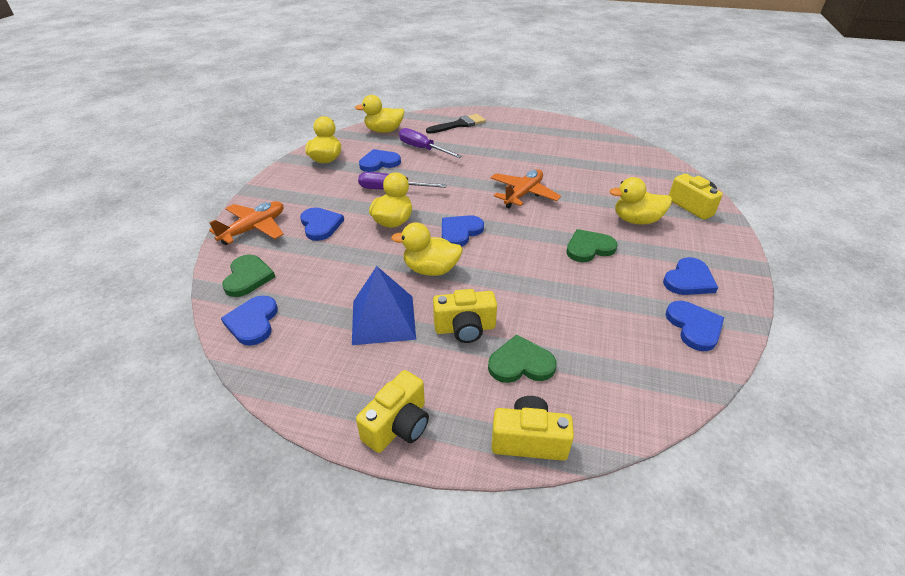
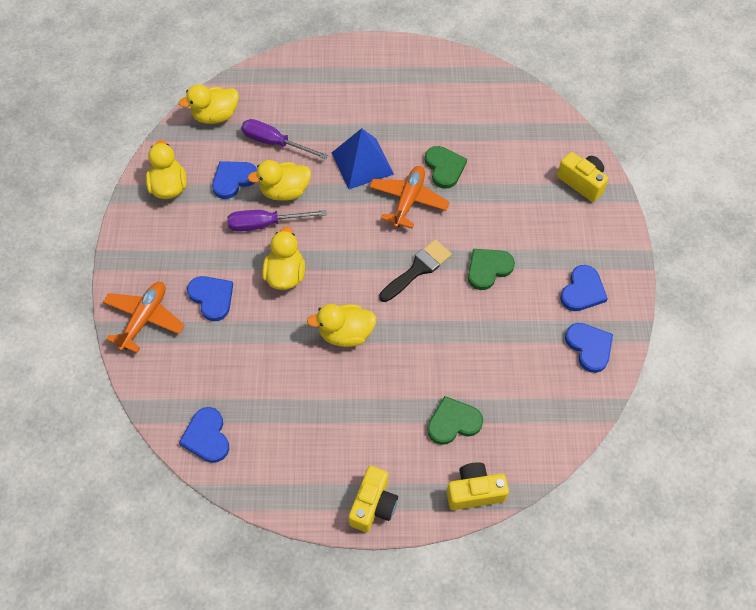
camera: 15 degrees left, 20 degrees up
green heart [222,255,275,297] -> green heart moved to [425,146,467,189]
blue pyramid [352,266,416,345] -> blue pyramid moved to [332,128,394,189]
black brush [426,114,486,134] -> black brush moved to [379,239,452,302]
yellow camera [433,289,497,343] -> none
blue heart [442,215,484,247] -> none
yellow duck [609,177,672,225] -> yellow duck moved to [247,160,311,201]

